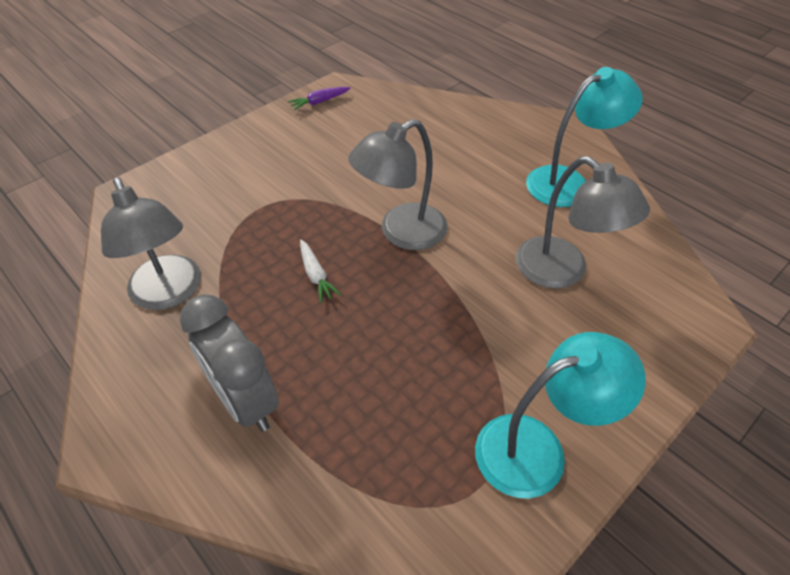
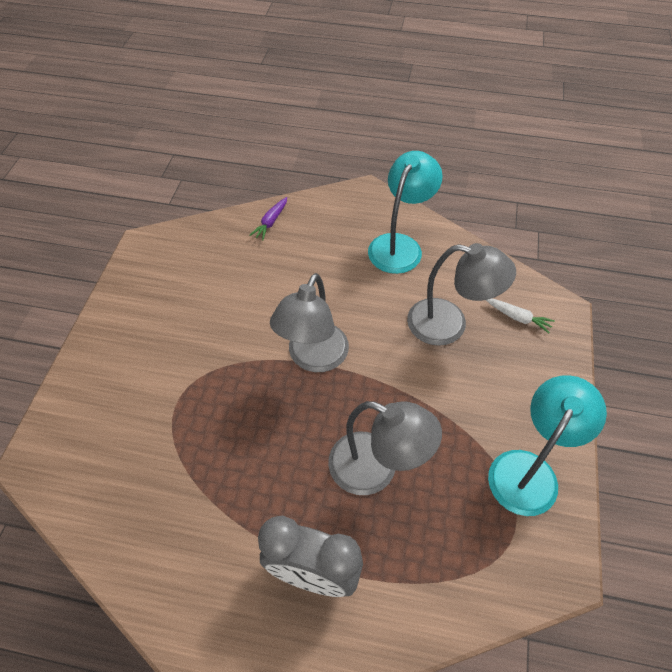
camera: 35 degrees left, 5 degrees up
grey lamp [101,177,201,310] -> grey lamp moved to [328,401,442,495]
purple carrot [288,87,350,110] -> purple carrot moved to [250,197,287,240]
white carrot [300,240,341,303] -> white carrot moved to [486,299,555,333]

